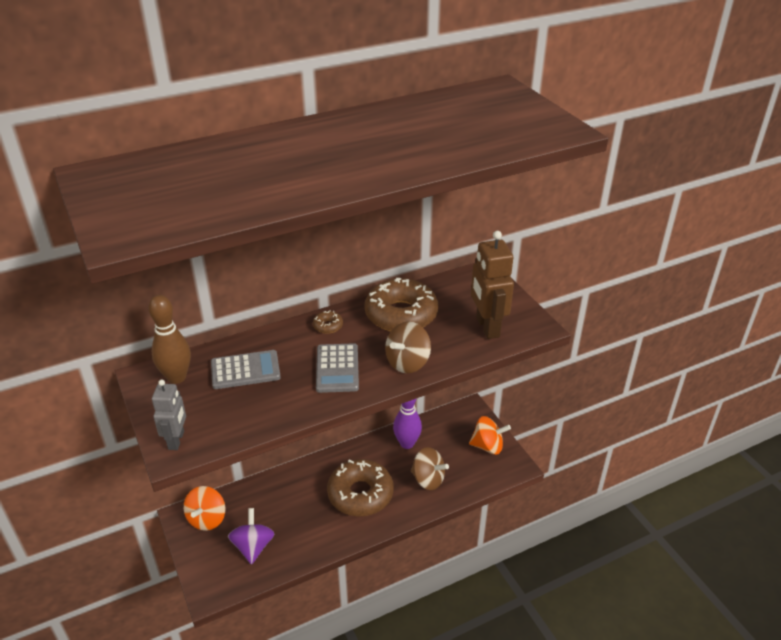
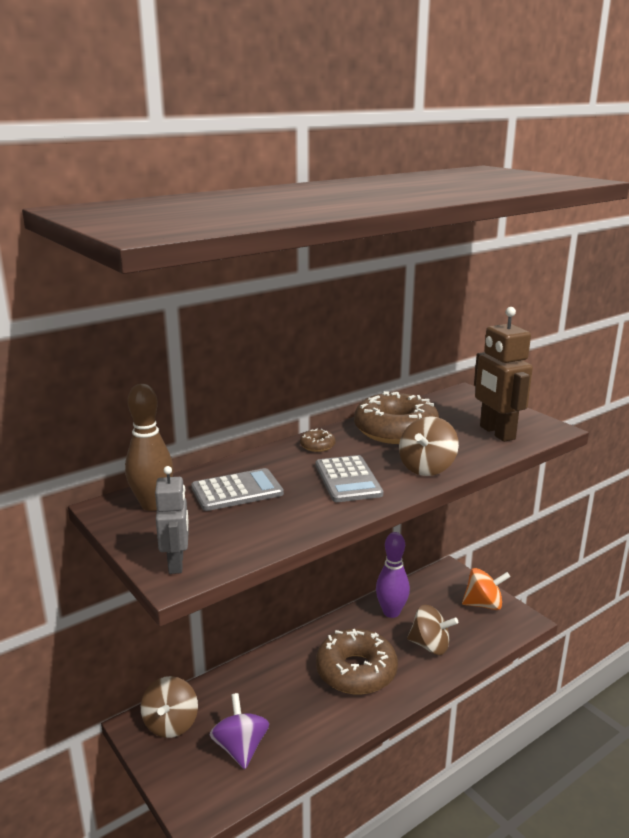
camera: 10 degrees left, 15 degrees down
orange spinning top [184,486,225,531] -> brown spinning top [141,676,198,738]

